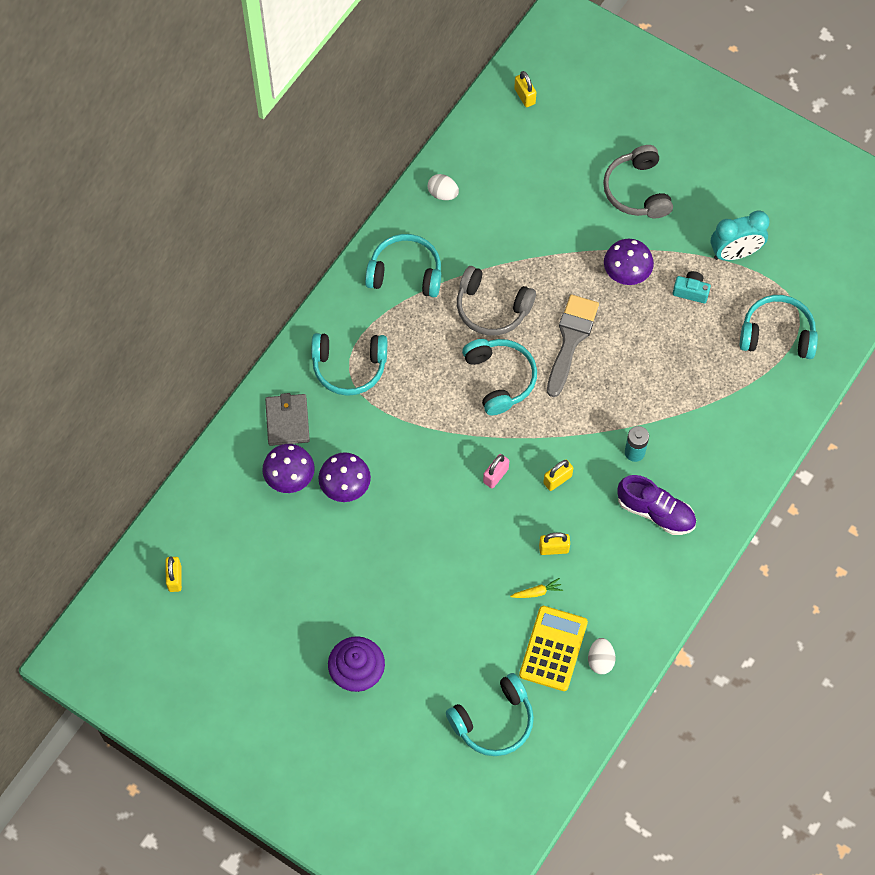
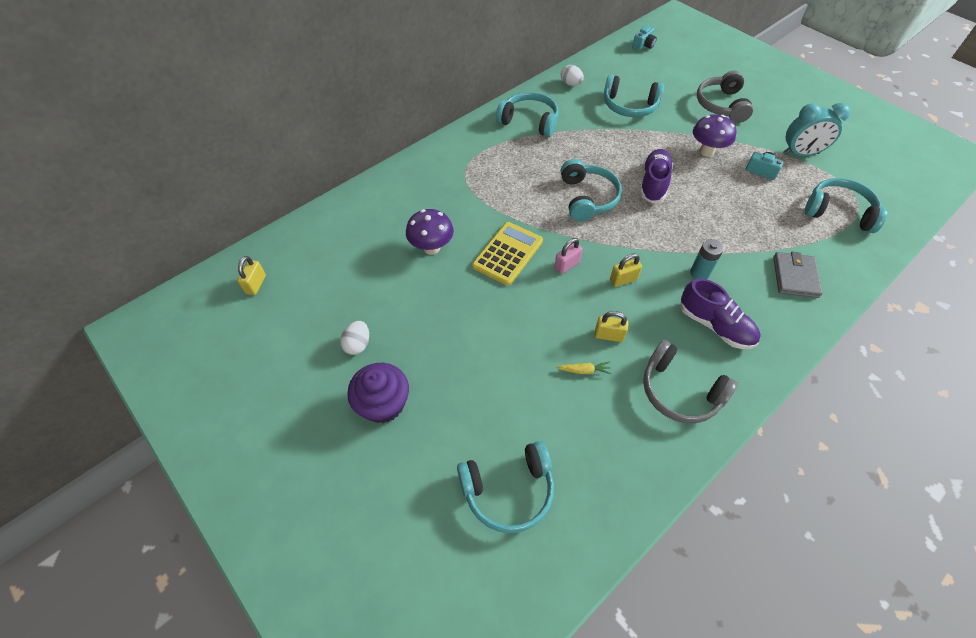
camera: 15 degrees right, 10 degrees down
purple mushroom [262,444,315,493] -> none
grey wallet [265,393,310,446] -> grey wallet moved to [773,252,823,298]
turquoise headphones [311,333,387,396] -> turquoise headphones moved to [604,75,664,117]
grey headphones [457,266,536,336] -> grey headphones moved to [643,340,738,423]
yellow padlock [514,71,536,107] -> turquoise camera [632,25,657,51]
yellow calculator [519,606,588,691] -> yellow calculator moved to [472,222,543,286]
grey brush [547,295,599,397] -> purple shoe [640,149,673,203]
white egg [588,638,615,674] -> white egg moved to [340,321,369,355]

